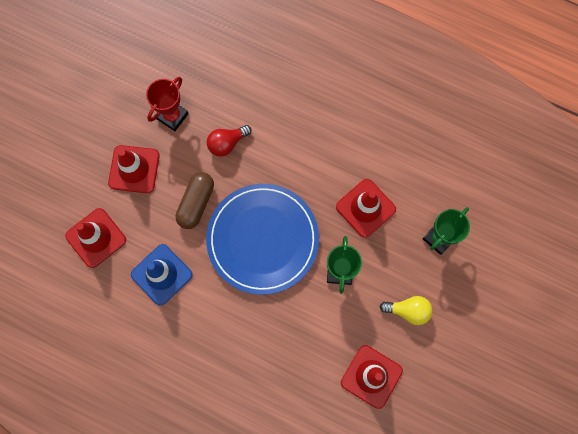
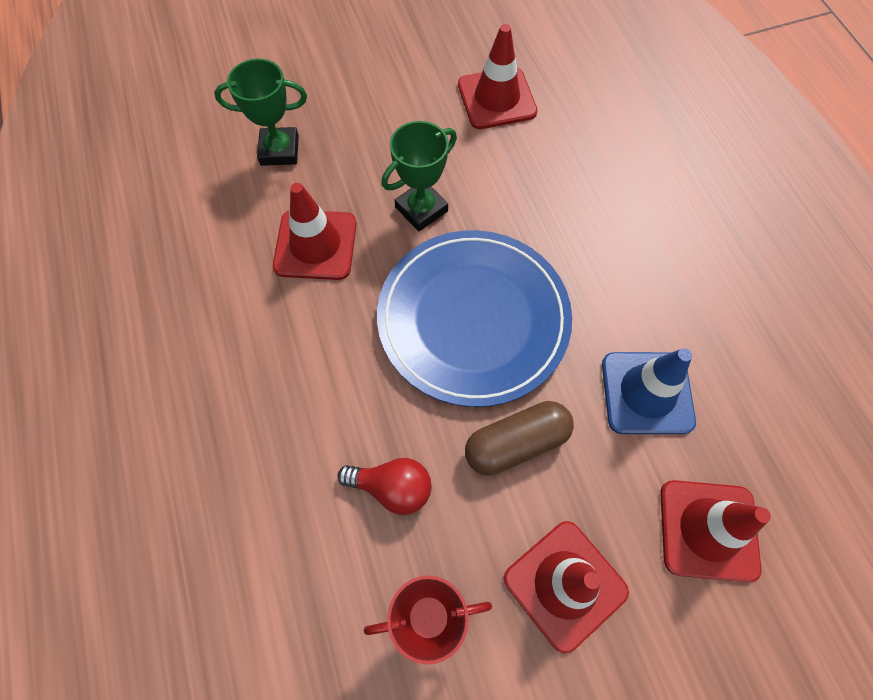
camera: 135 degrees left, 10 degrees down
yellow light bulb [379,296,433,325] -> none

